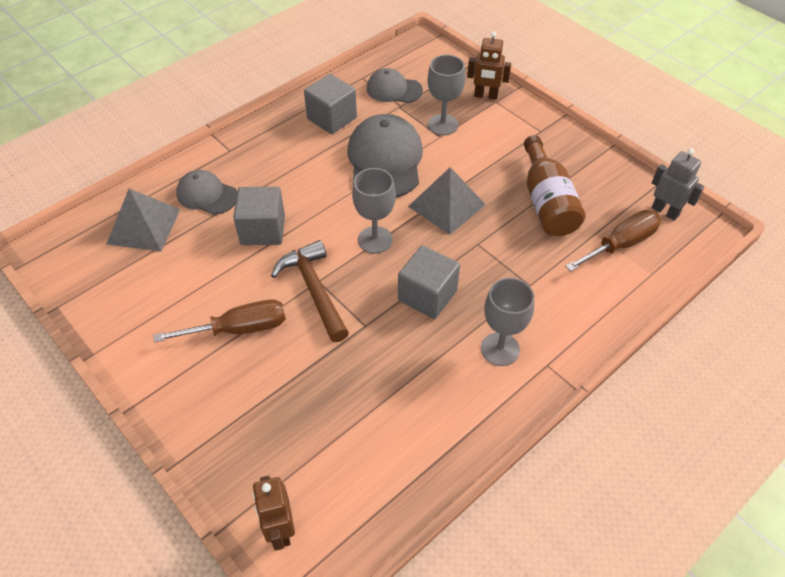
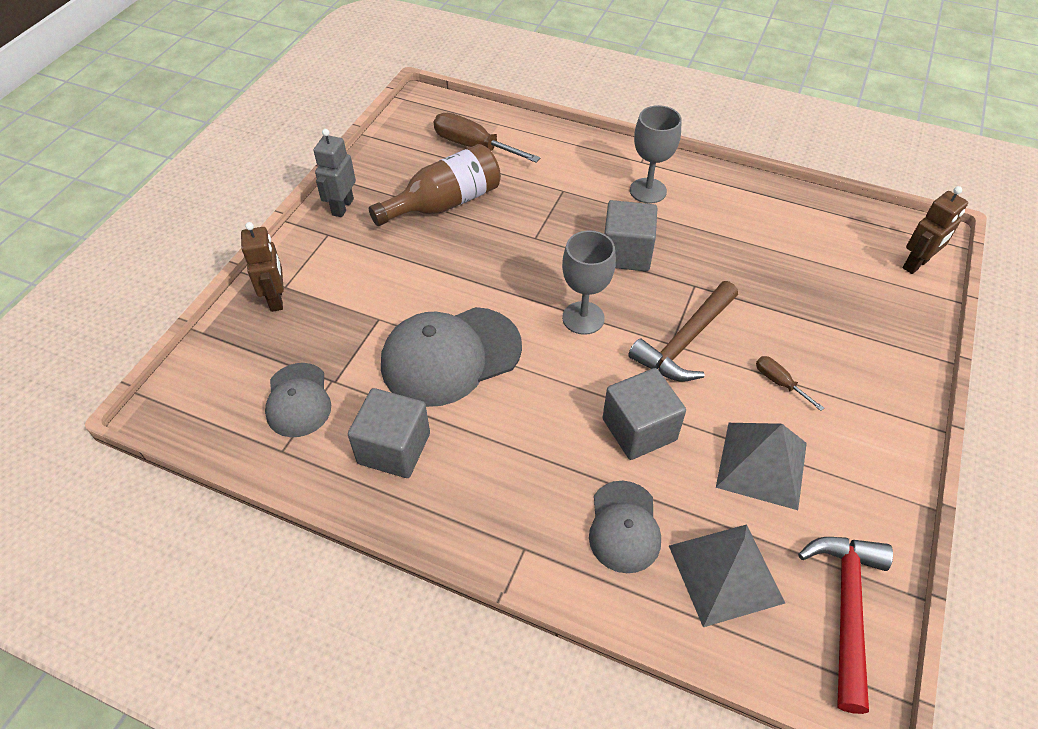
camera: 115 degrees left, 0 degrees up
brown screwdriver [153,299,286,342] -> brown screwdriver [756,356,824,411], size x0.52
grey pyramid [408,167,486,235] -> grey pyramid moved to [716,423,807,510]
grey goblet [428,55,465,135] -> none
grey robot [652,148,704,221] -> grey robot moved to [314,129,356,217]
none -> red hammer [798,537,893,714]

